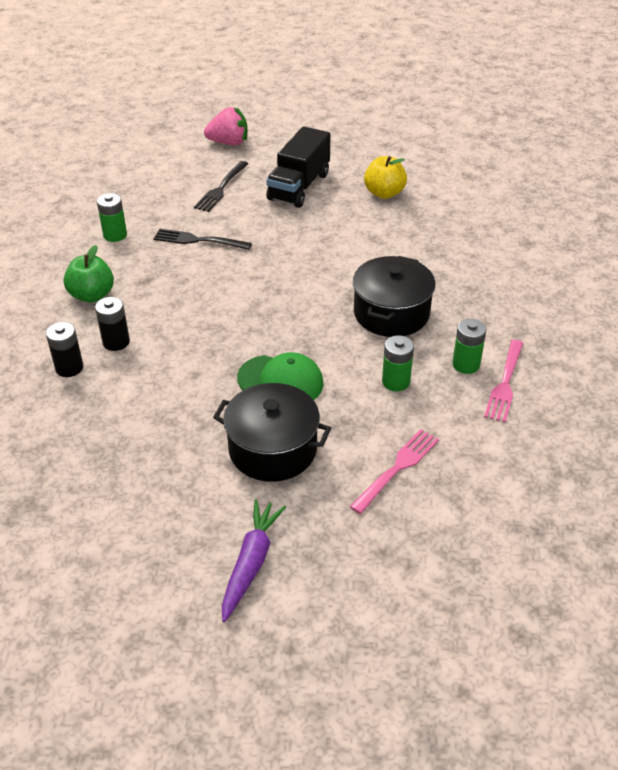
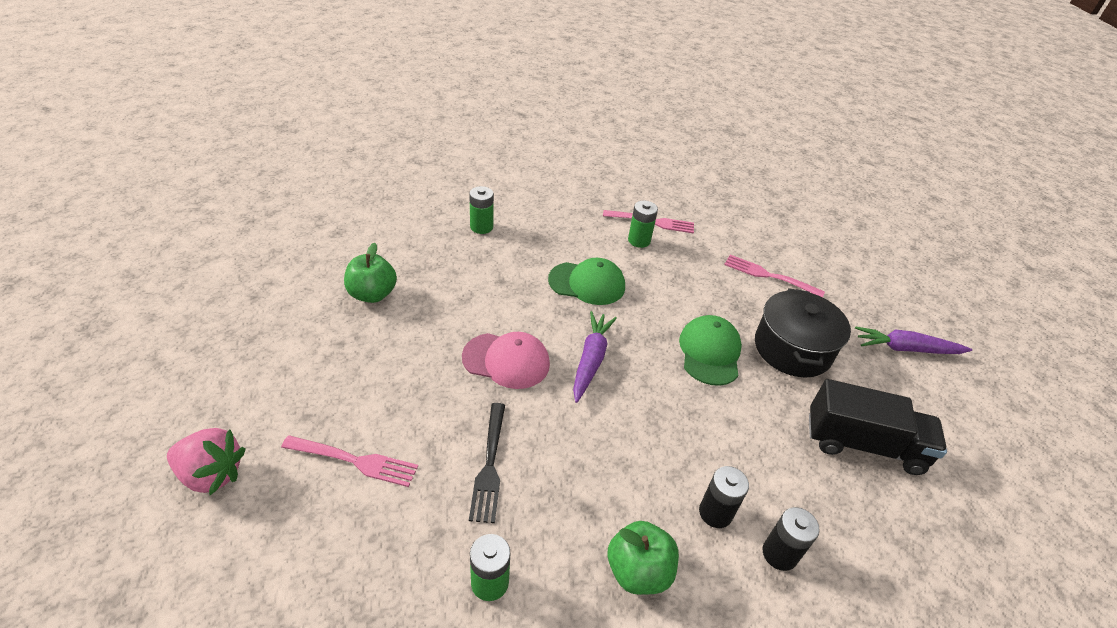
camera: 105 degrees left, 0 degrees up
black fork [194,161,248,212] -> pink fork [281,435,418,487]
pink strawberry [204,107,248,145] -> pink strawberry turned 120 degrees clockwise [167,428,246,495]
black truck [266,126,330,208] -> black truck moved to [809,379,947,475]
black pot [353,256,436,337] -> green cap [548,258,625,305]
yellow apple [364,156,407,199] -> green apple [344,243,397,303]
green battery [382,335,414,391] -> green battery moved to [469,186,494,234]
none -> pink cap [462,332,550,389]
none -> purple carrot [573,311,617,403]

